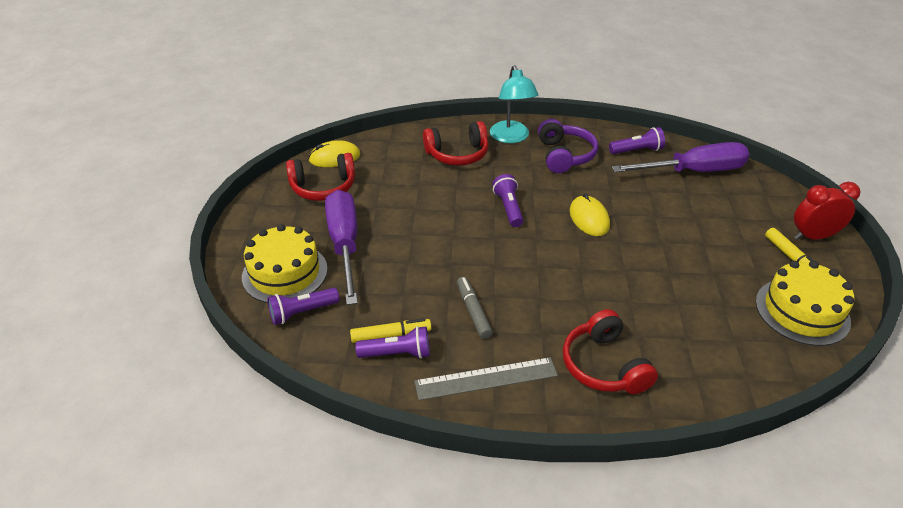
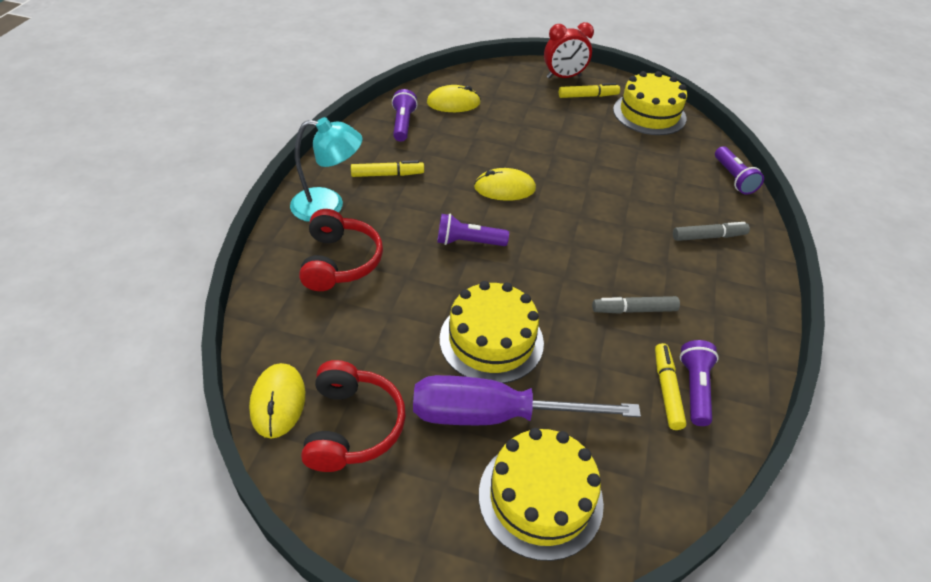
camera: 80 degrees left, 5 degrees up
purple flashlight [267,288,339,325] -> purple flashlight moved to [715,146,764,195]
grey ruler [414,357,558,400] -> none
purple headphones [538,119,598,173] -> yellow marker [351,160,424,177]
red headphones [563,309,658,394] -> grey marker [673,222,750,241]
purple screwdriver [612,142,750,172] -> yellow mouse [427,85,481,112]
red clock [794,182,860,240] -> red clock turned 105 degrees counterclockwise [544,22,594,78]
none -> yellow cake [440,281,544,383]

